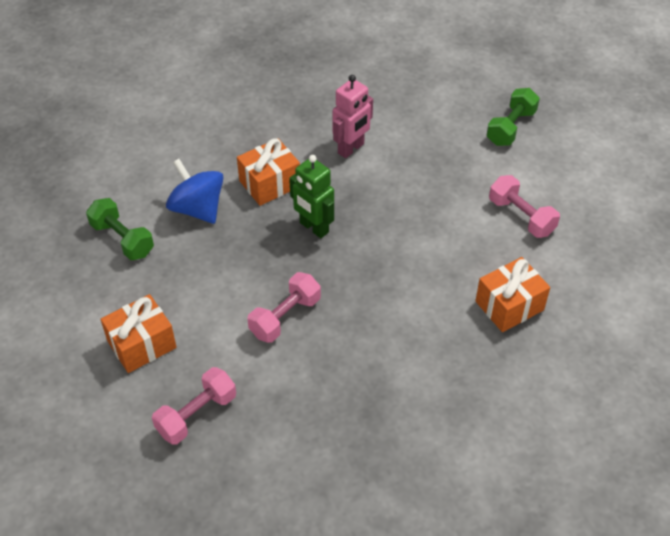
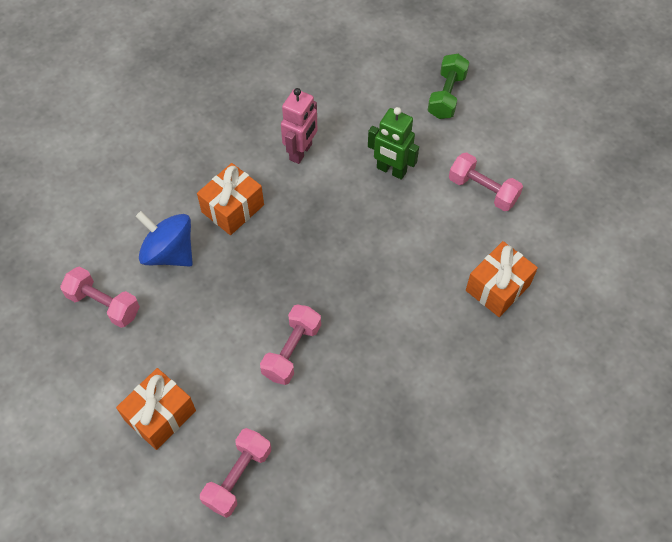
camera: 15 degrees left, 10 degrees up
green dumbbell [86,198,154,260] -> pink dumbbell [60,266,140,328]
green robot [289,155,334,238] -> green robot moved to [368,107,419,180]

